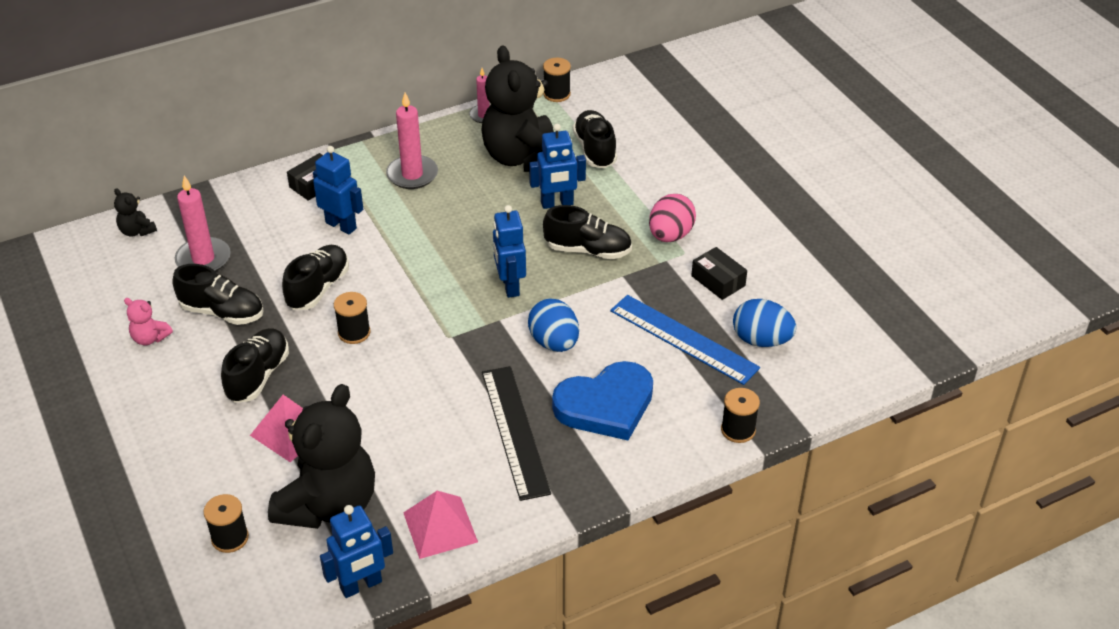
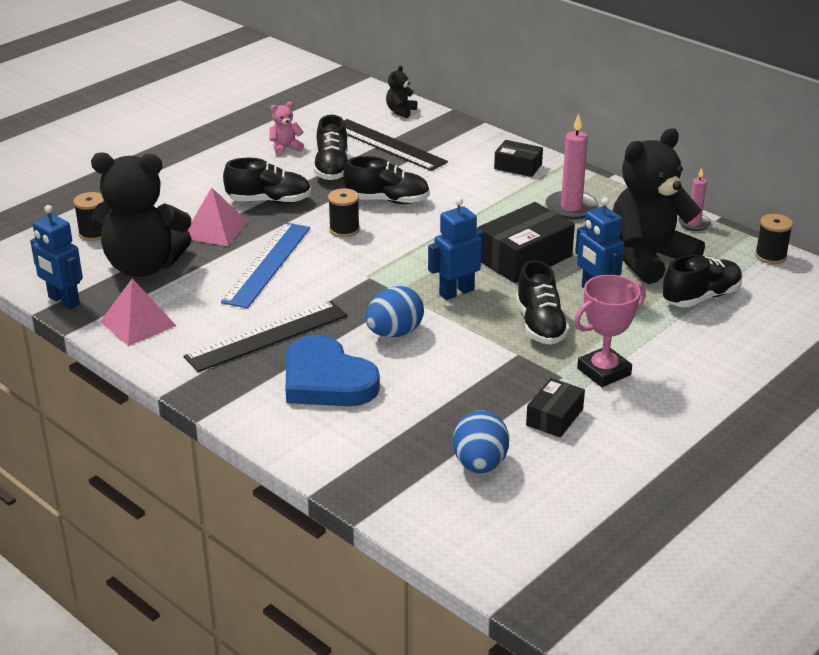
camera: 70 degrees right, 10 degrees down
pink teddy bear [124,298,173,345] -> pink teddy bear turned 60 degrees clockwise [270,102,304,156]
pink candle [175,176,231,272] -> black ruler [344,119,448,171]
blue robot [313,146,363,234] -> none
blue ruler [610,295,760,385] -> blue ruler moved to [221,223,310,308]
pink egg [649,194,696,242] -> pink trophy [574,275,646,387]
black spool [721,388,760,443] -> none
none -> black box [477,202,575,283]

